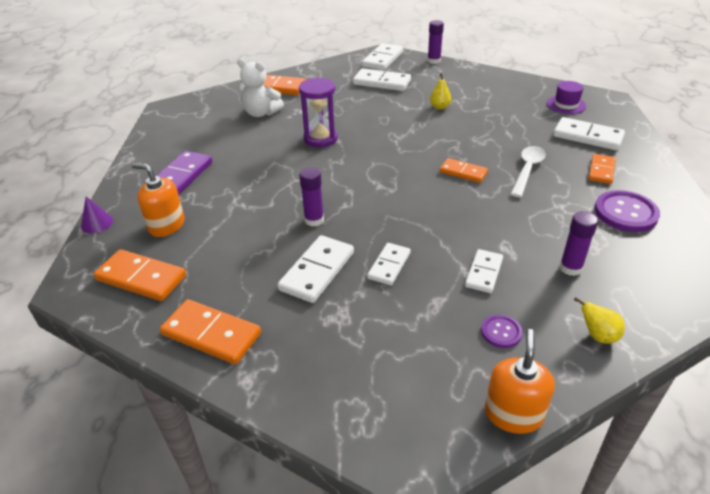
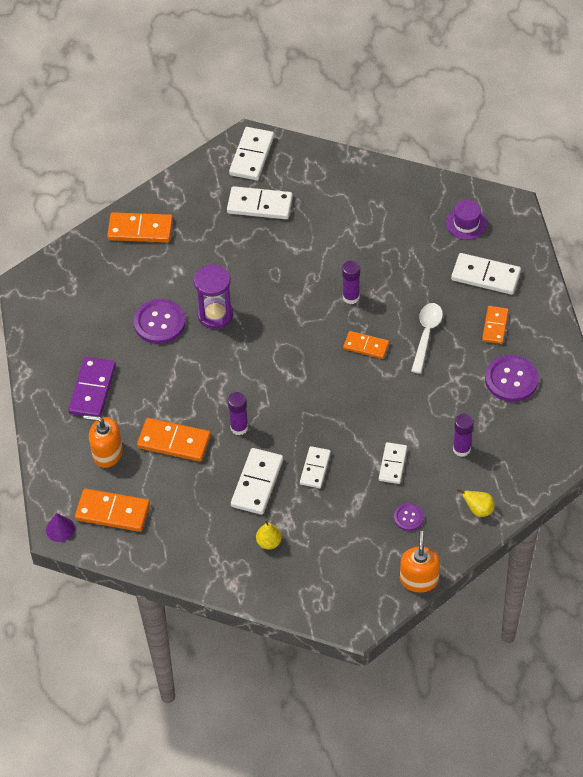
camera: 10 degrees left, 15 degrees up
purple cone [81,196,113,234] -> purple cone moved to [46,513,75,542]
orange domino [160,299,261,365] -> orange domino moved to [137,418,211,462]
white teddy bear [237,58,284,117] -> none
purple glue stick [428,20,444,64] -> purple glue stick moved to [342,261,360,304]
yellow pear [430,73,451,109] -> yellow pear moved to [256,520,282,549]
none -> purple button [134,299,186,344]

